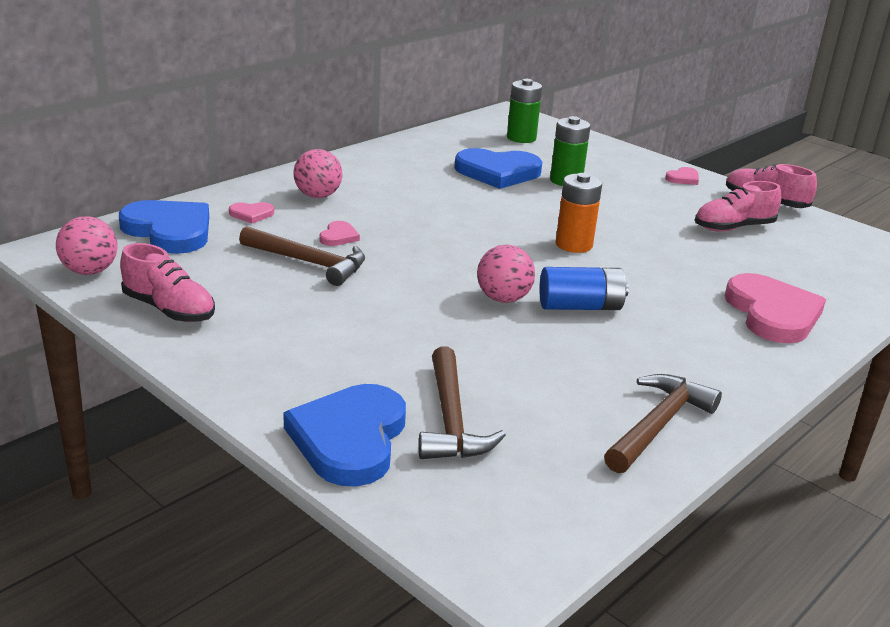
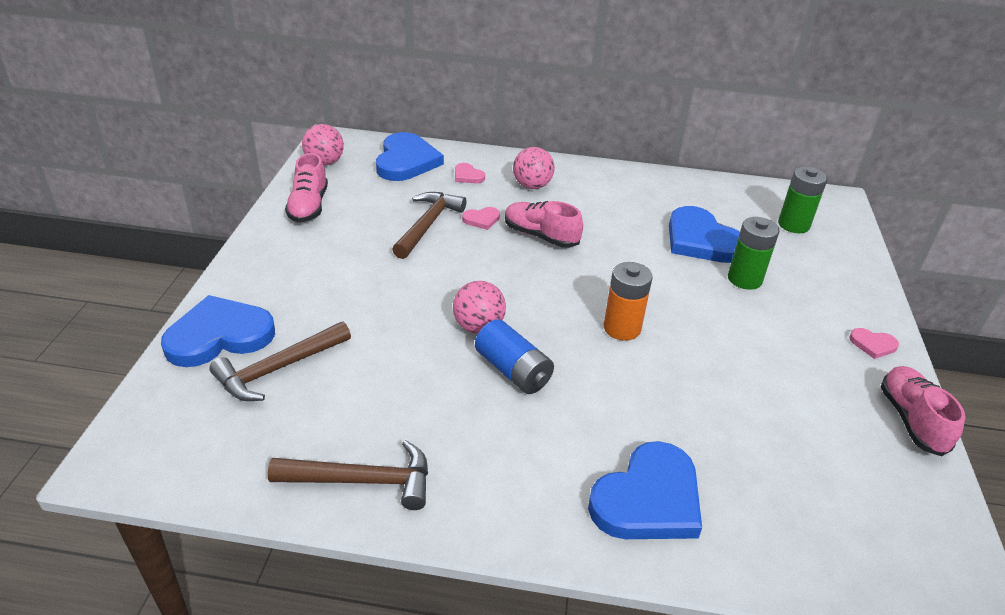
camera: 55 degrees right, 10 degrees up
brown hammer [239,226,365,286] -> brown hammer turned 150 degrees counterclockwise [392,192,467,259]
pink shoe [695,181,781,232] -> pink shoe moved to [505,201,583,248]
pink heart [725,273,826,343] -> blue heart [588,441,702,539]

